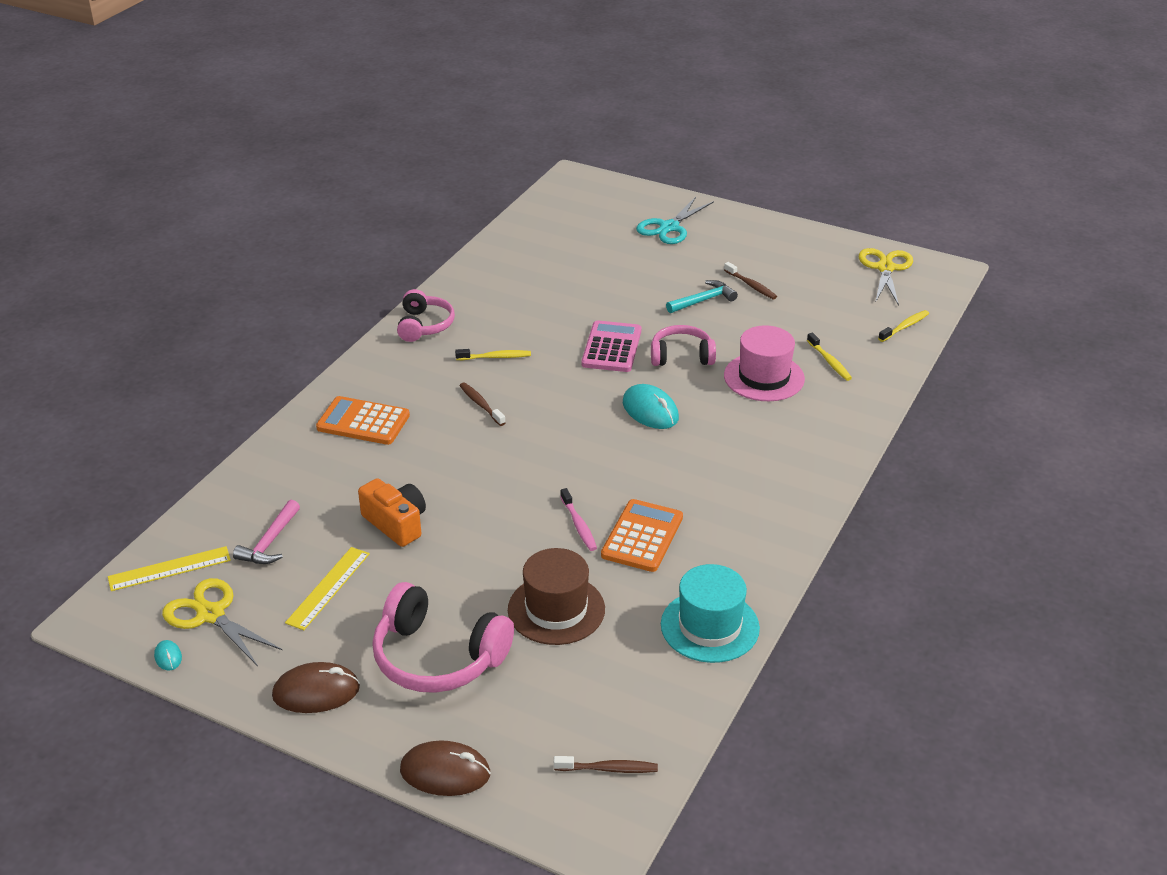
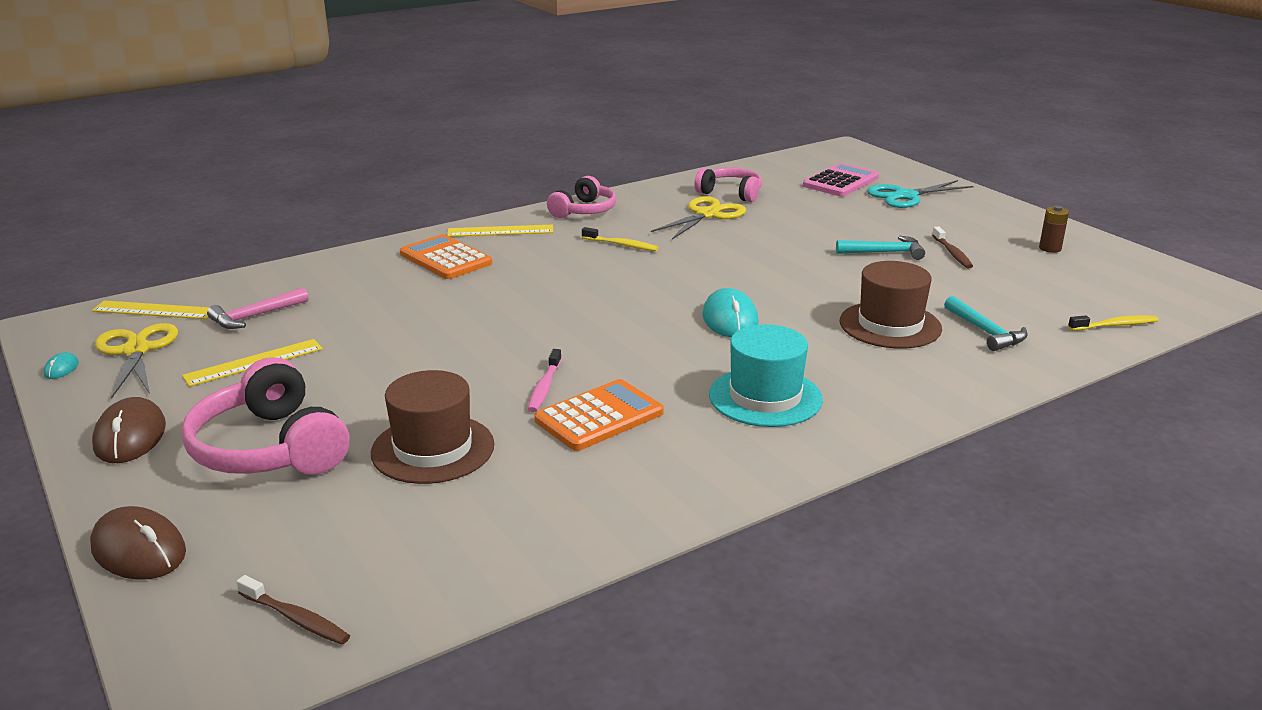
camera: 30 degrees right, 10 degrees down
brown mouse [272,662,360,713] -> brown mouse turned 60 degrees clockwise [92,397,166,463]
orange camera [358,478,426,547] -> none
brown toothbrush [459,383,506,426] -> none
pink calculator [582,320,641,372] -> pink calculator moved to [803,163,879,197]
pink headphones [651,325,716,366] -> pink headphones moved to [694,167,762,202]
turquoise hat [661,564,760,663] -> turquoise hat moved to [709,324,823,427]
pink hat [724,325,805,401] -> brown hat [840,261,942,349]
yellow toothbrush [807,333,852,381] -> turquoise hammer [944,296,1028,351]
yellow scissors [859,248,913,306] -> yellow scissors moved to [651,196,746,240]
none -> yellow ruler [447,225,553,237]
none -> brown battery [1039,206,1069,253]

